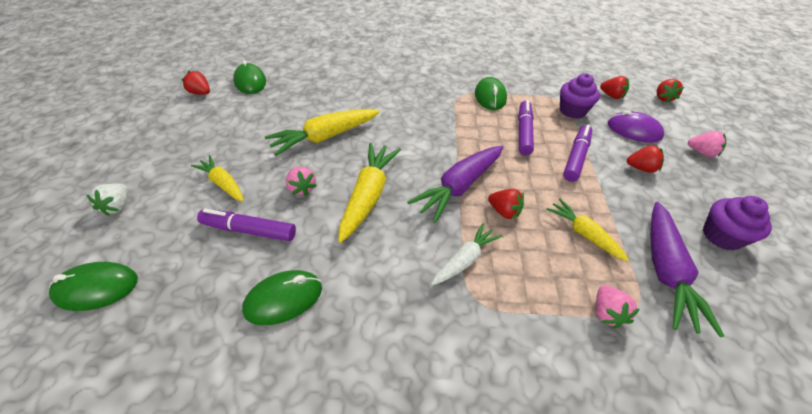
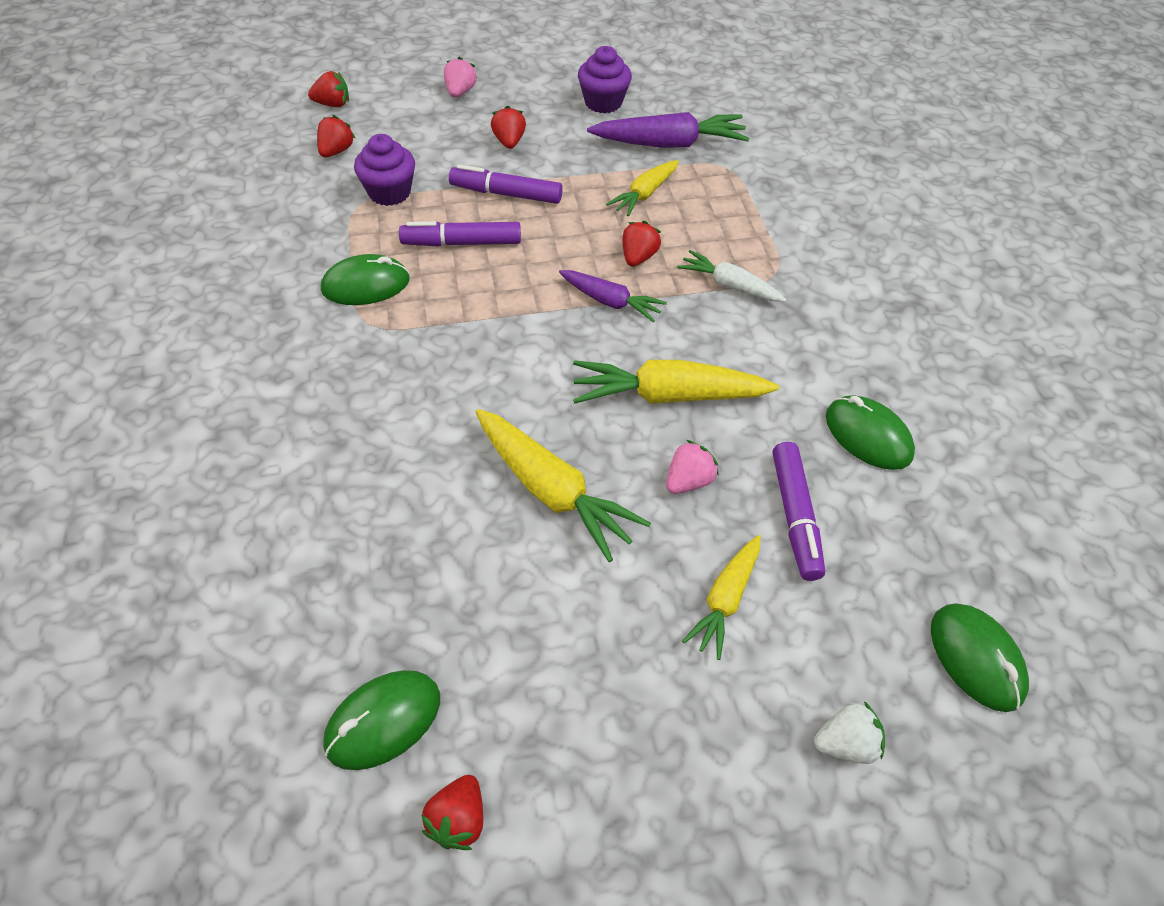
camera: 105 degrees left, 5 degrees up
purple carrot [407,146,503,223] -> purple carrot [559,270,667,322], size x0.61
pink strawberry [596,285,640,328] -> none
purple mouse [608,110,664,143] -> none

